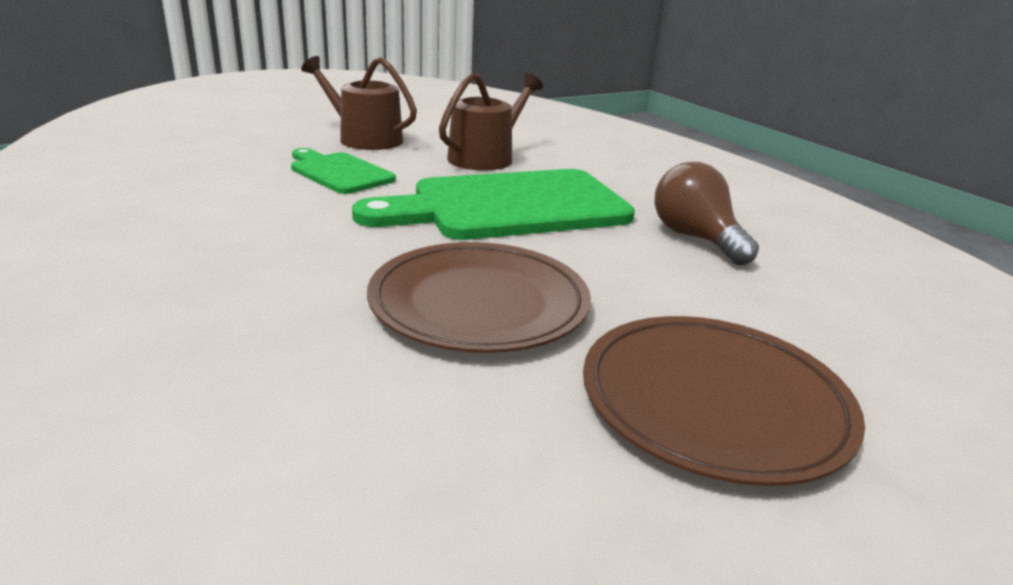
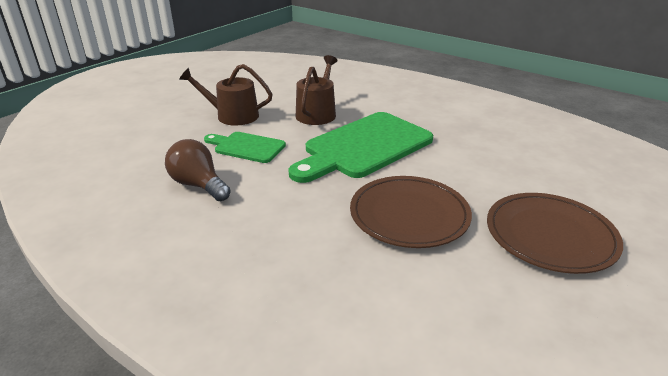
camera: 20 degrees left, 5 degrees up
brown light bulb [655,162,759,265] -> brown light bulb moved to [165,139,231,201]

